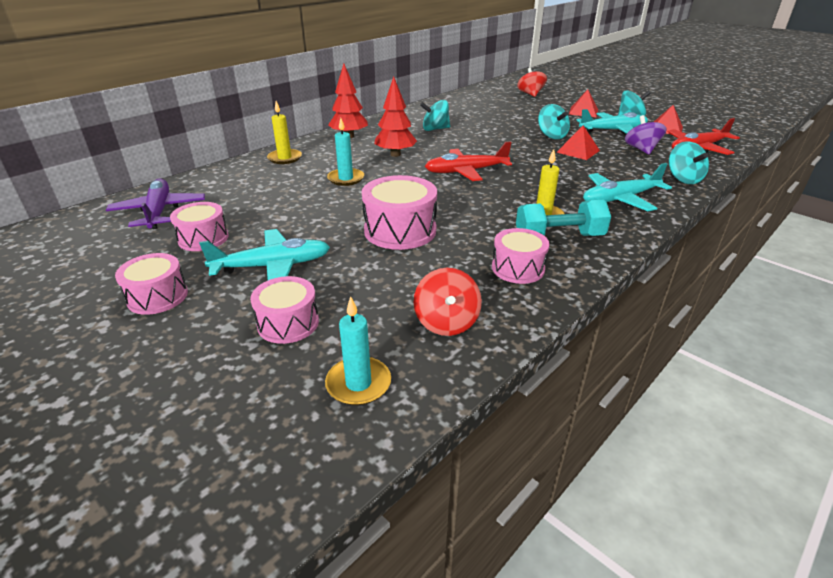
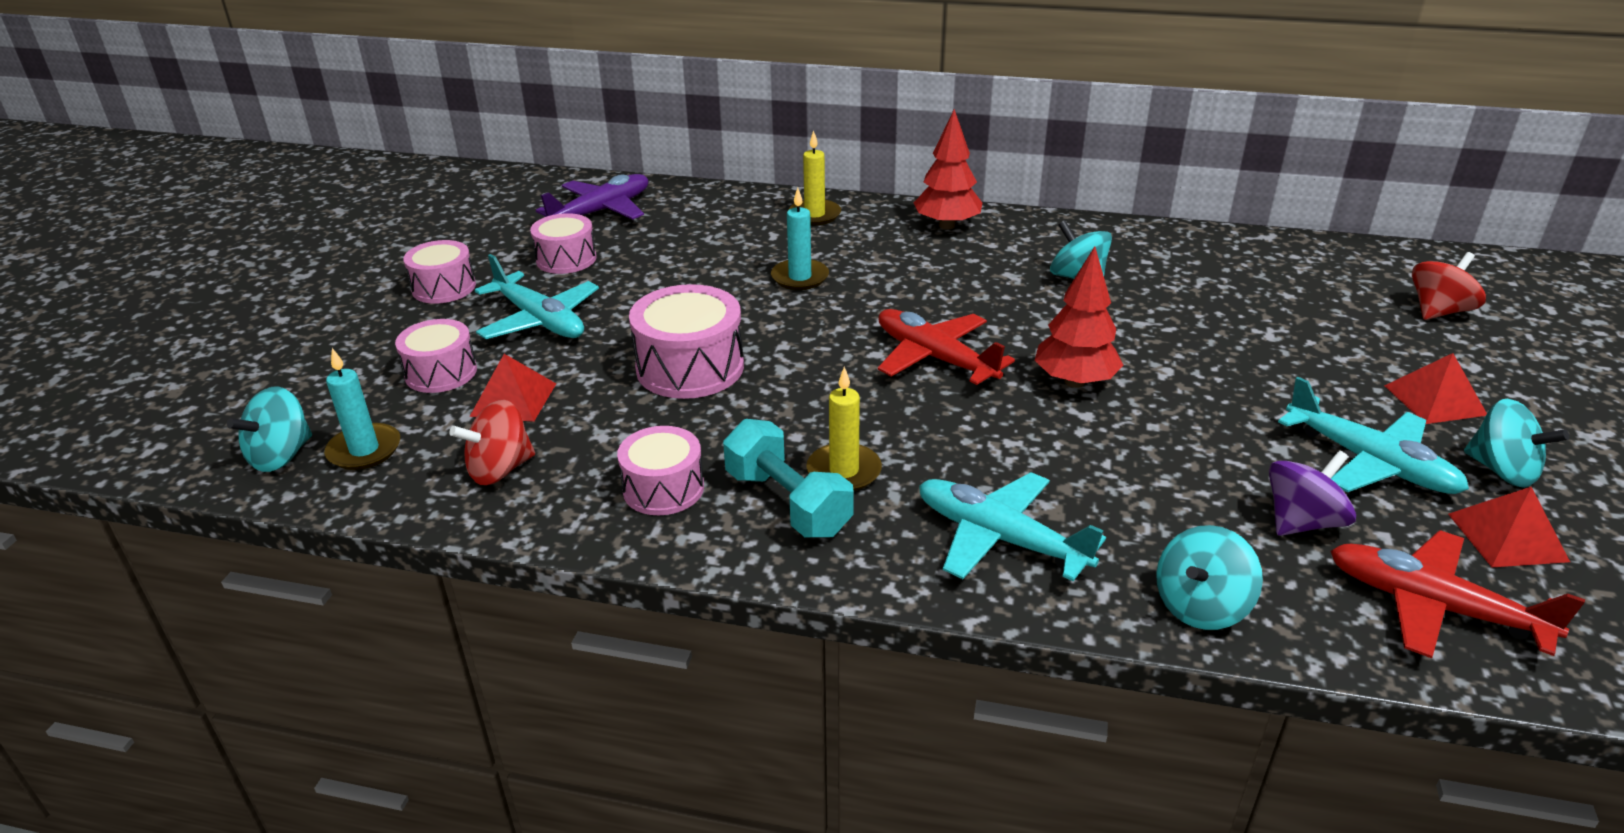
camera: 60 degrees right, 0 degrees up
red tree [375,76,417,157] -> red tree moved to [1034,246,1124,388]
turquoise spinning top [538,104,570,139] -> turquoise spinning top moved to [227,386,312,472]
red pyramid [556,125,600,160] -> red pyramid moved to [470,354,556,422]

